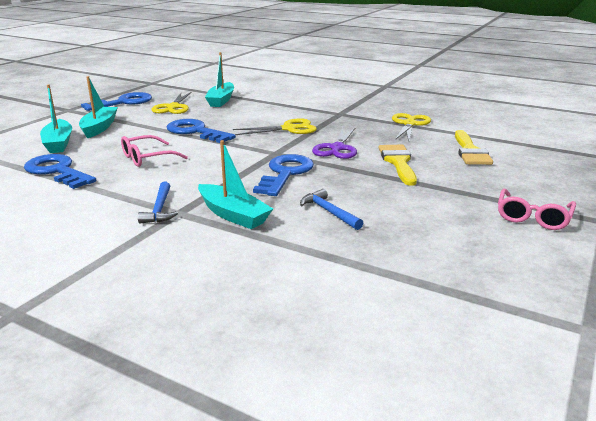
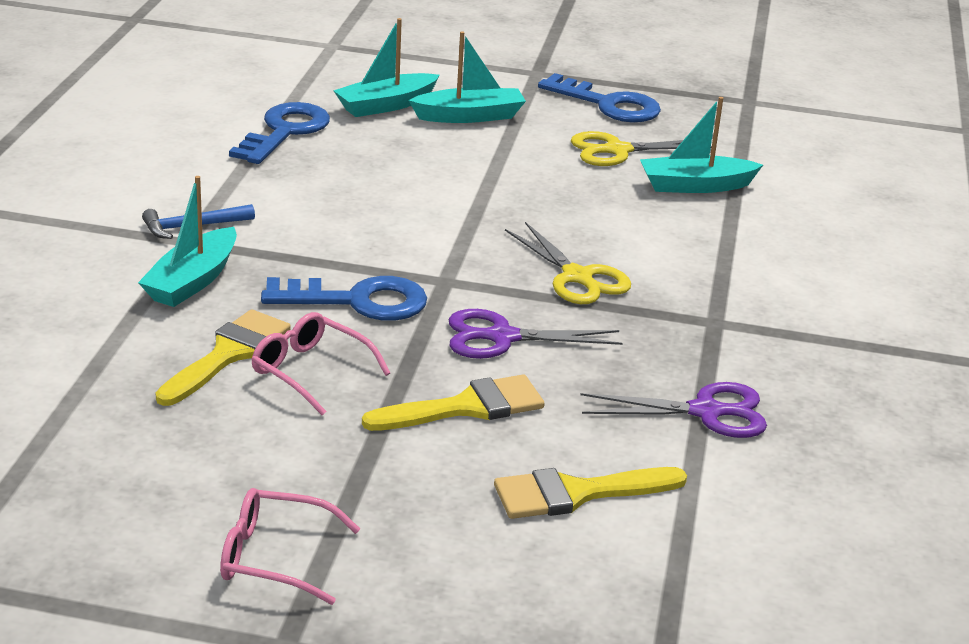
camera: 70 degrees right, 5 degrees up
pink glasses [121,135,188,167] -> pink glasses moved to [251,312,391,415]
blue key [167,119,236,143] -> none
blue hammer [300,189,363,230] -> yellow brush [156,309,291,406]
yellow scissors [392,113,431,141] -> purple scissors [580,382,767,438]

